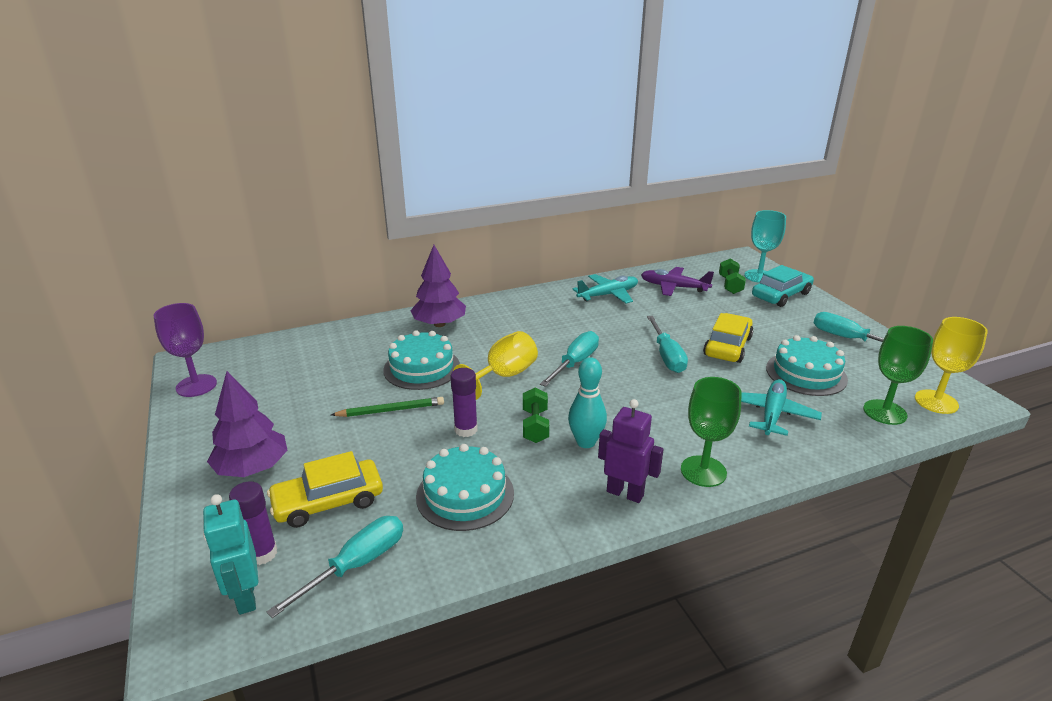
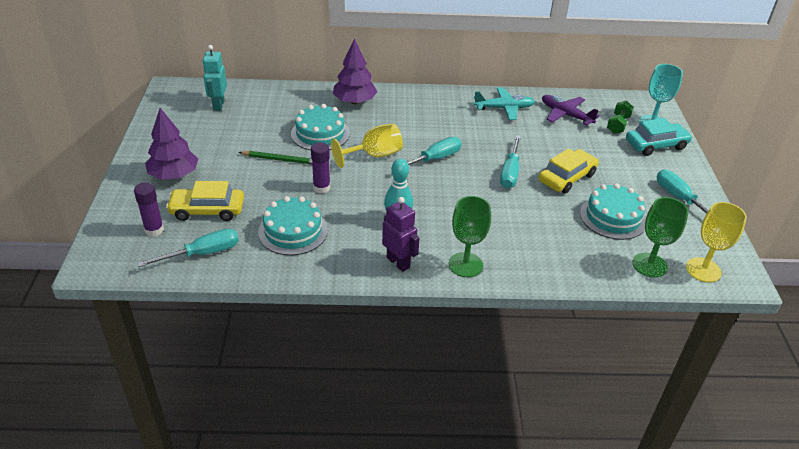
camera: 20 degrees right, 10 degrees up
purple goblet [153,303,217,397] -> none
turquoise robot [203,494,258,615] -> turquoise robot moved to [202,45,227,111]
green dumbbell [523,388,549,443] -> none
turquoise plane [741,379,822,436] -> none

